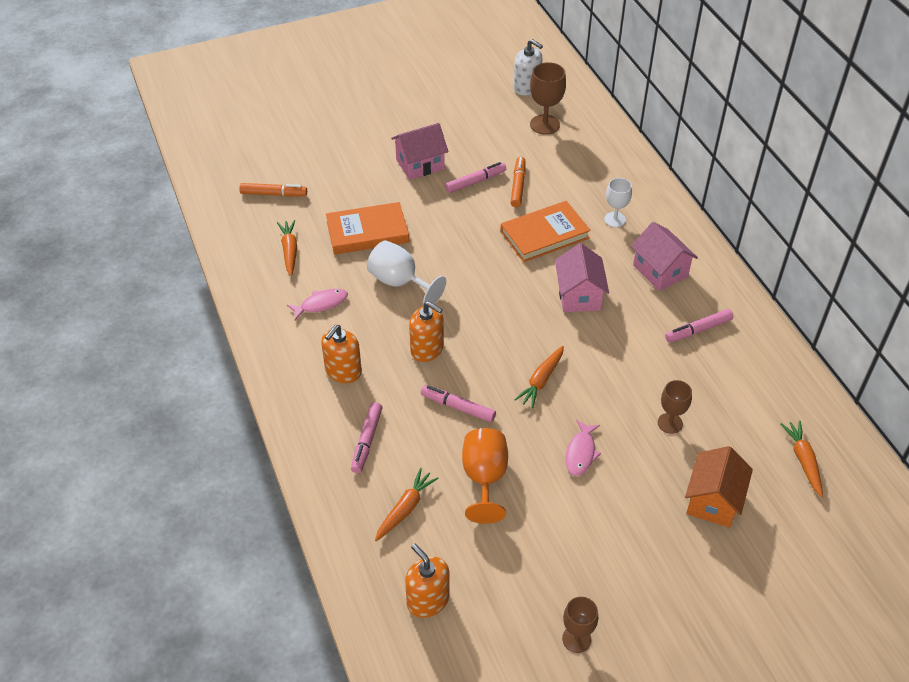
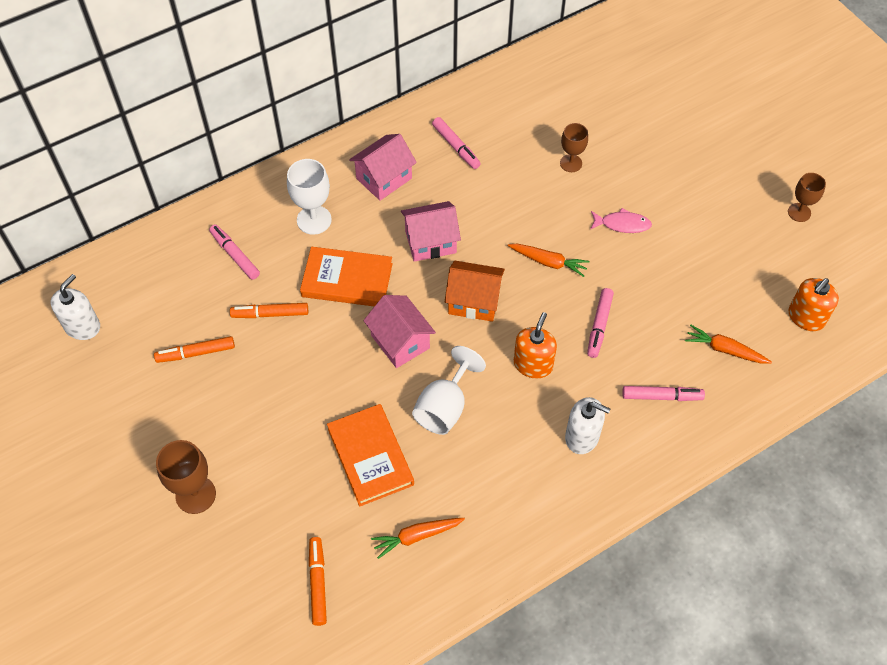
camera: 100 degrees left, 10 degrees up
pink fish [287,289,348,320] -> none
orange soap dispenser [321,325,362,383] -> white soap dispenser [565,397,610,454]
pink house [391,123,449,180] -> pink house moved to [363,295,436,368]
pink marker [445,162,506,193] -> pink marker moved to [209,224,260,280]
orange goblet [462,428,508,524] -> none
orange book [500,201,591,262] -> orange book turned 45 degrees counterclockwise [300,247,393,306]
brown goblet [530,62,566,135] -> brown goblet moved to [156,440,216,514]
white goblet [604,178,632,227] -> white goblet [287,159,332,235], size x1.51
orange house [685,446,753,528] -> orange house moved to [445,261,505,322]
orange carrot [780,420,823,497] -> none
none -> orange marker [154,336,235,363]

